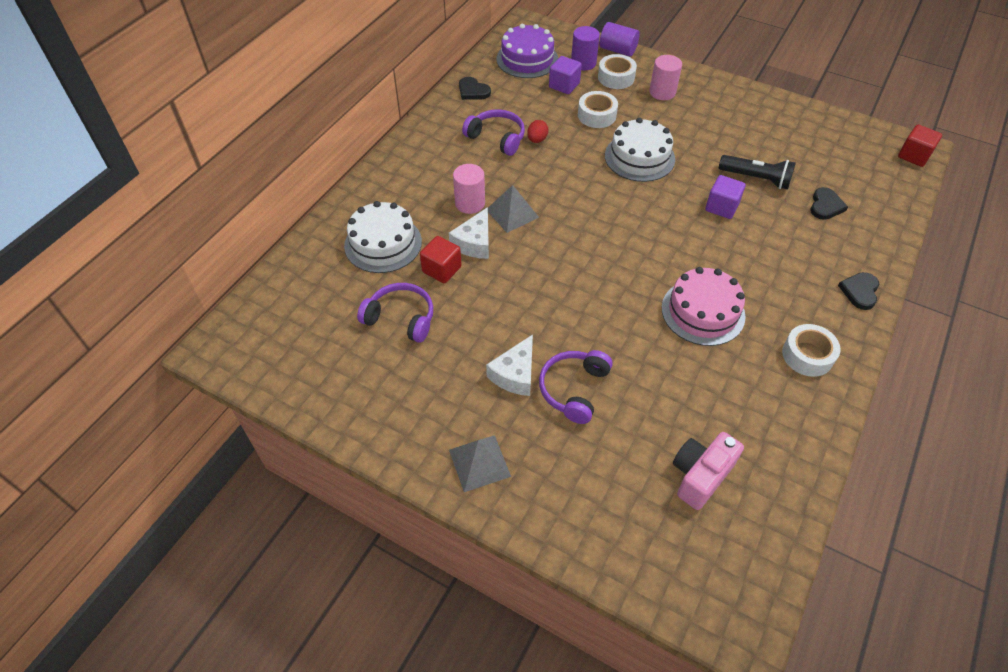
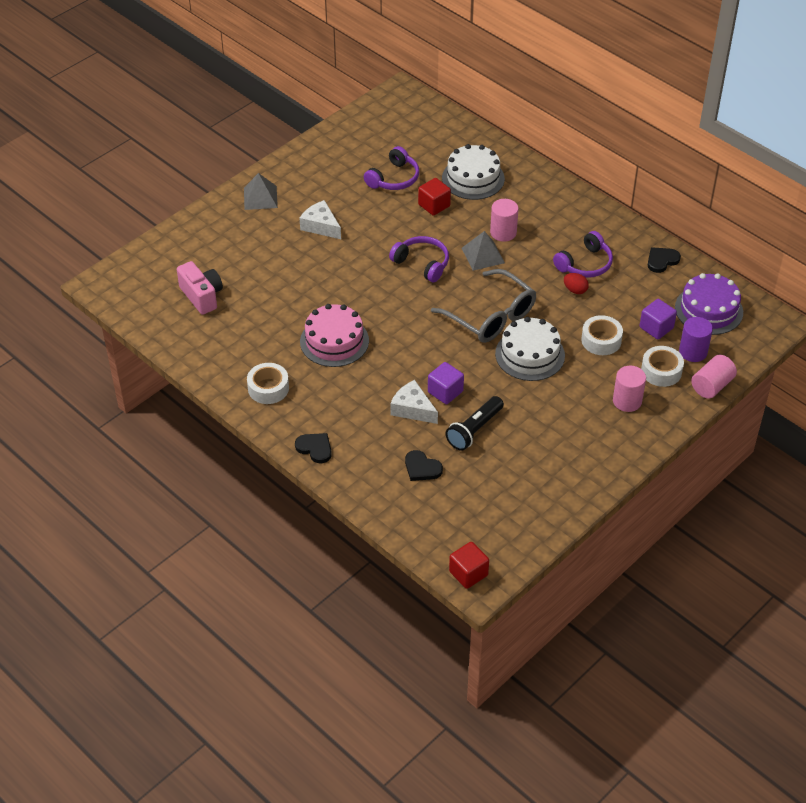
camera: 105 degrees right, 5 degrees down
white cheese [449,207,489,259] -> white cheese moved to [390,380,438,424]
purple headphones [539,350,612,424] -> purple headphones moved to [389,236,449,282]
purple cylinder [599,22,640,57] -> pink cylinder [691,355,737,399]
none -> grey glasses [431,269,537,343]

